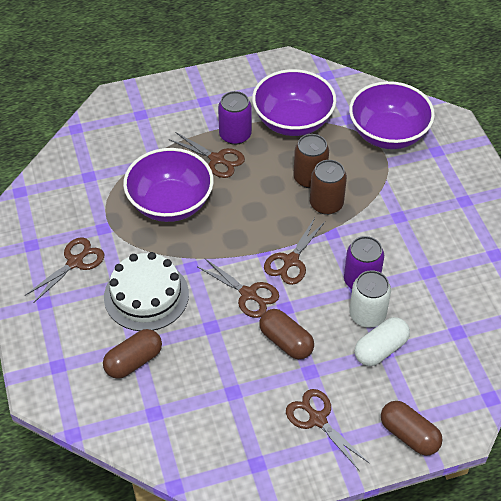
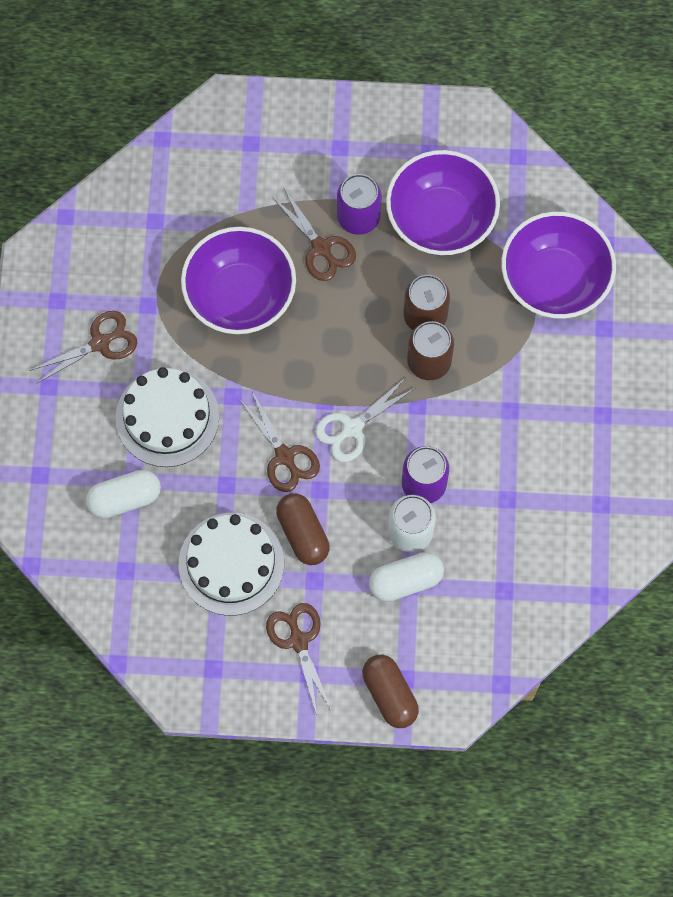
camera: 20 degrees right, 20 degrees up
brown capsule [103,329,162,379] -> white capsule [86,470,161,519]
brown scissors [264,218,325,285] -> white scissors [315,377,415,462]
none -> white cake [179,513,284,616]

